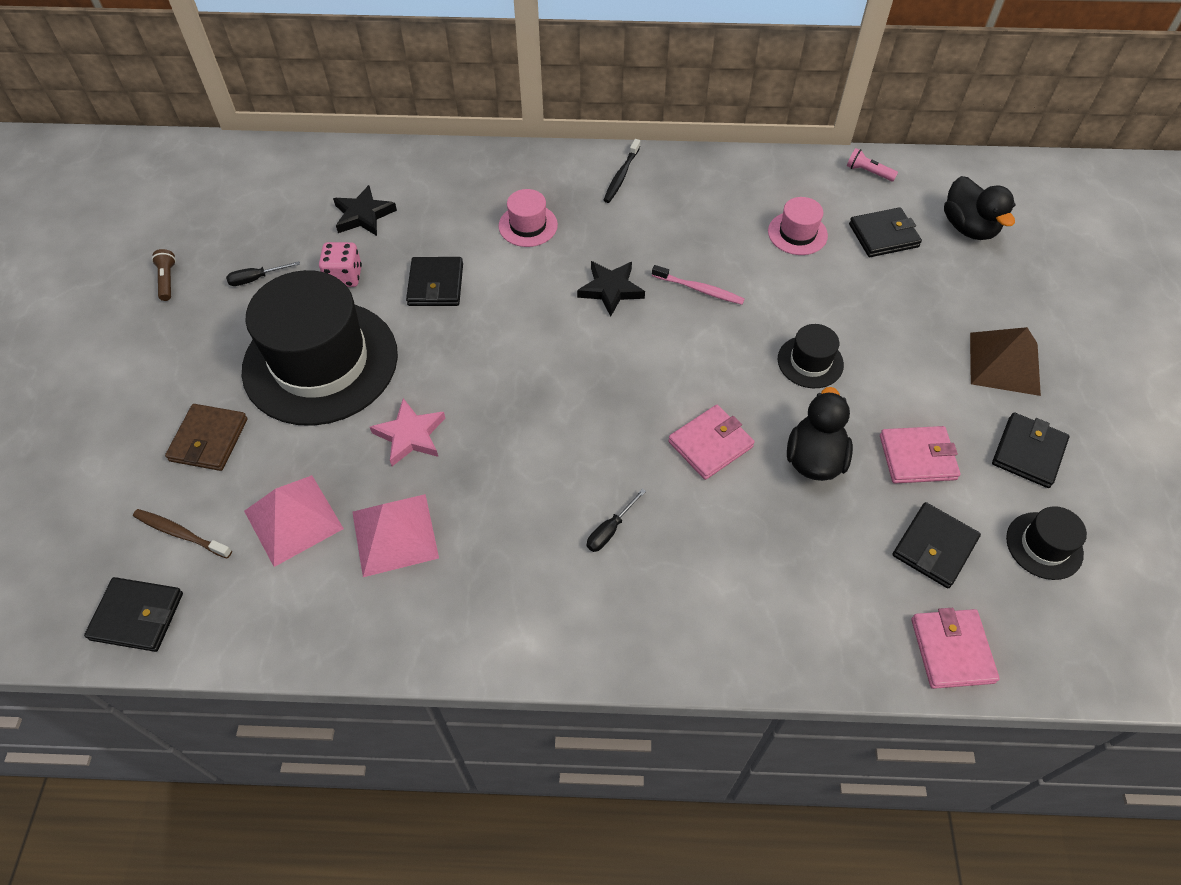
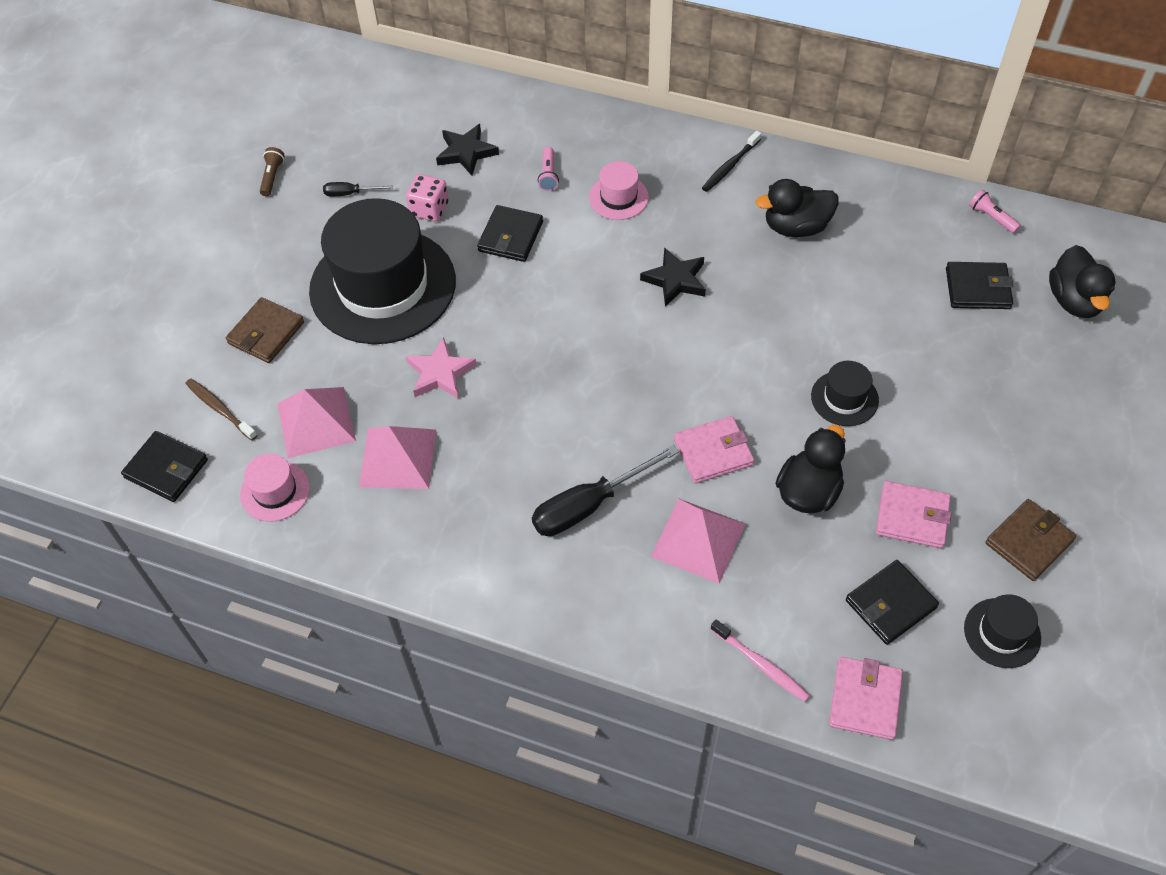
camera: 20 degrees right, 0 degrees up
black screwdriver [587,489,646,552] -> black screwdriver [532,445,679,536], size x2.03
pink toothbrush [652,265,745,305] -> pink toothbrush moved to [710,619,810,702]
pink hat [768,197,828,255] -> pink hat moved to [240,454,310,522]
brown pyramid [970,327,1041,396] -> none
black wallet [992,412,1070,488] -> brown wallet [985,499,1076,581]
none -> pink flashlight [538,147,559,191]
none -> pink pyramid [651,499,746,584]
none -> black duck [755,179,838,237]

